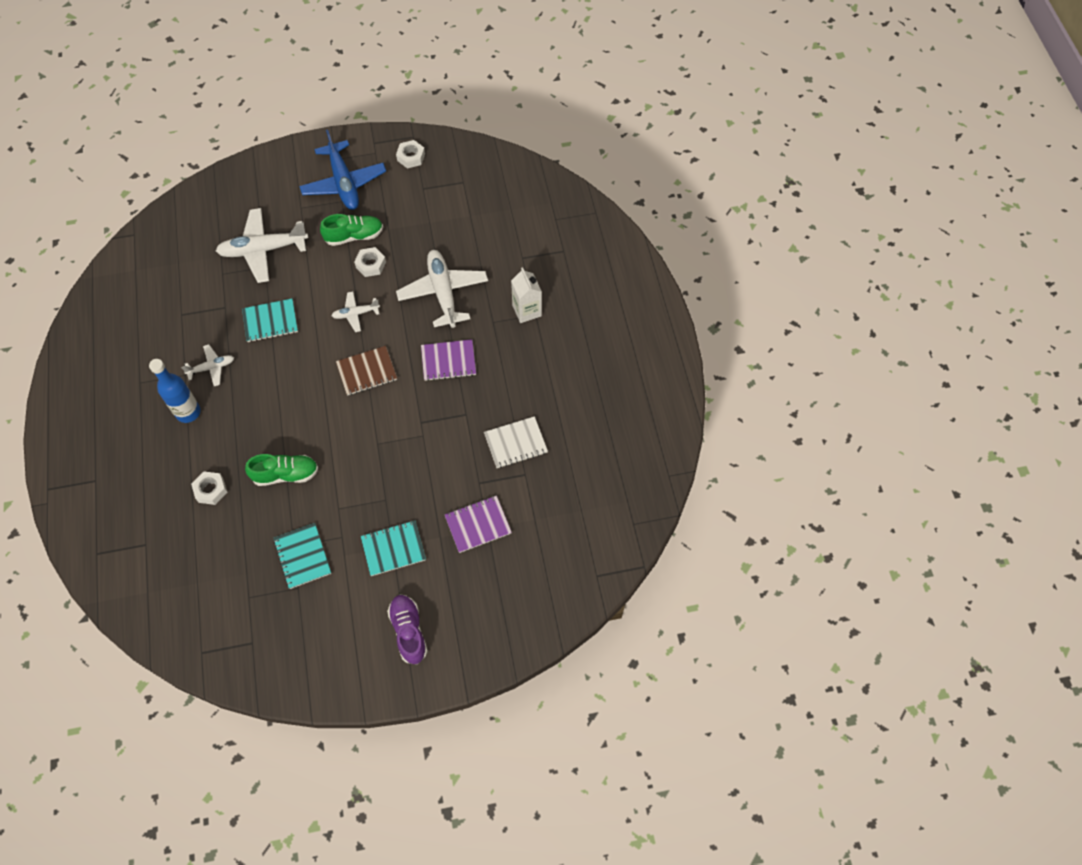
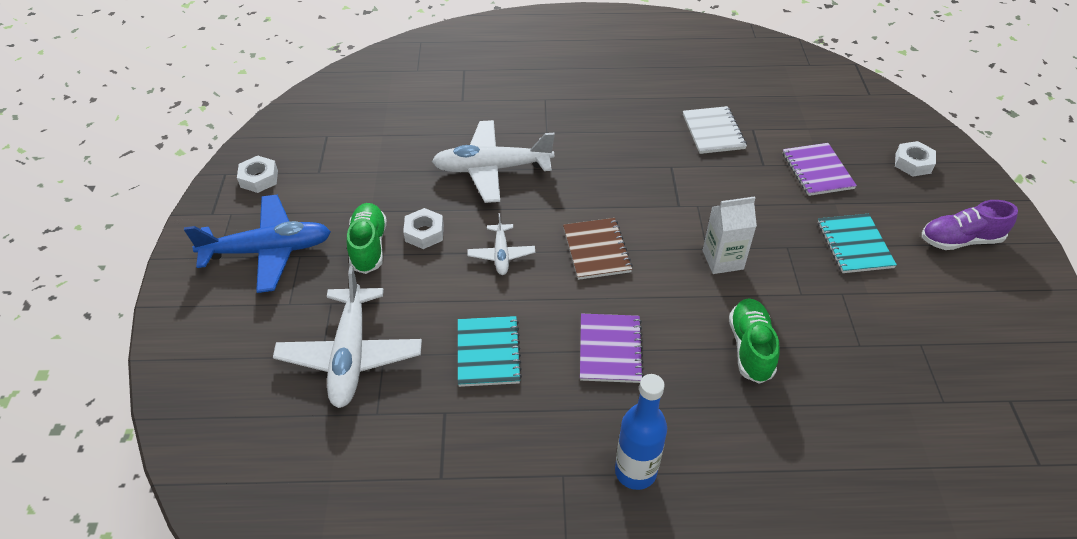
camera: 80 degrees left, 15 degrees down
white plane [181,344,234,386] -> none
white nut [191,471,227,505] -> white nut moved to [895,141,936,177]
turquoise notebook [273,523,331,589] -> none
purple notebook [421,339,476,381] -> purple notebook moved to [580,314,644,383]
white carton [511,267,542,323] -> white carton moved to [703,196,757,274]

